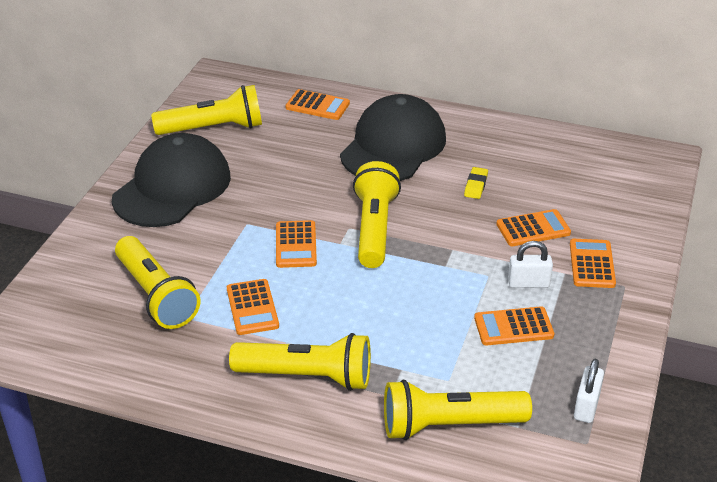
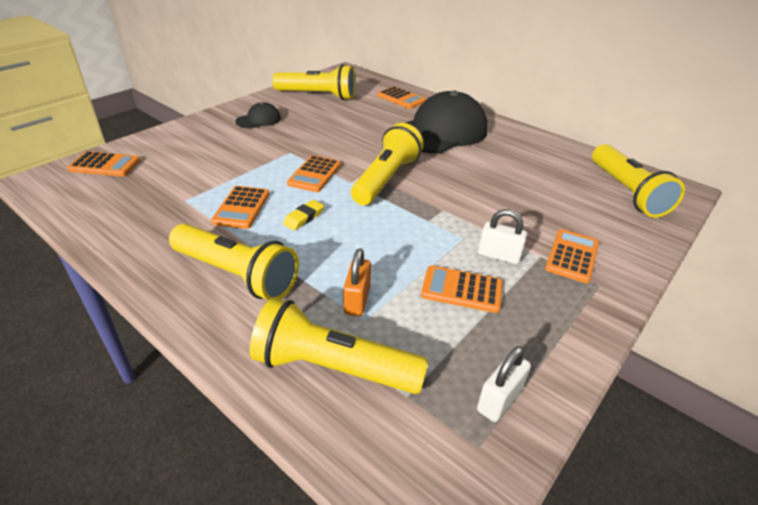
camera: 20 degrees right, 0 degrees up
black cap [112,133,231,227] -> black cap [235,102,281,129], size x0.44
yellow flashlight [115,236,201,329] -> yellow flashlight moved to [592,144,685,218]
yellow eraser [464,167,488,199] -> yellow eraser moved to [283,200,324,231]
orange calculator [496,209,571,246] -> orange calculator moved to [67,151,140,177]
none -> orange padlock [343,248,371,316]

